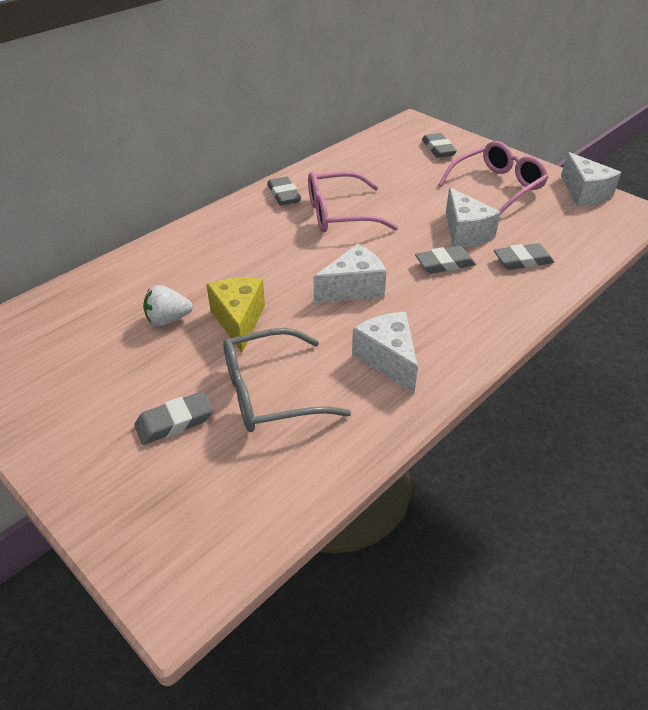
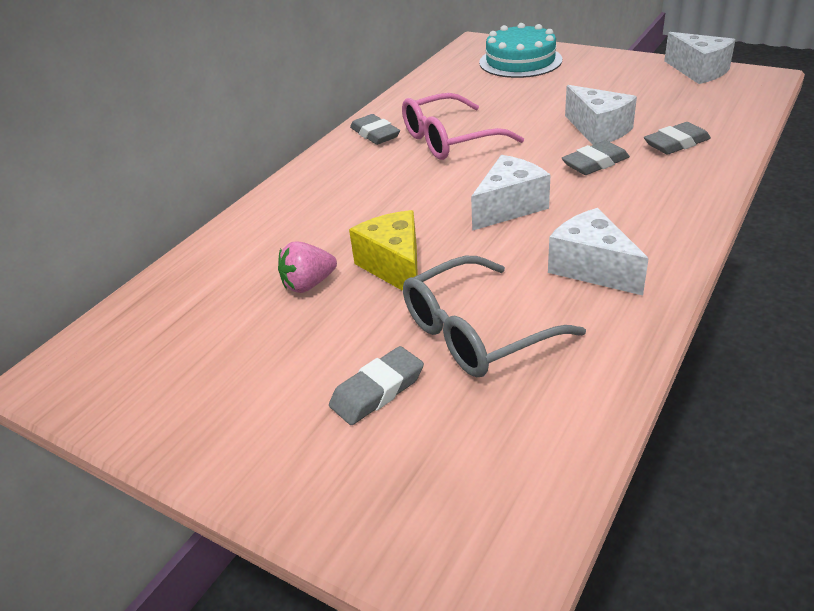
camera: 10 degrees left, 5 degrees down
white strawberry [143,285,193,326] -> pink strawberry [278,241,337,293]
grey eraser [422,133,457,158] -> turquoise cake [479,23,562,78]
pink glasses [438,141,548,215] -> none

